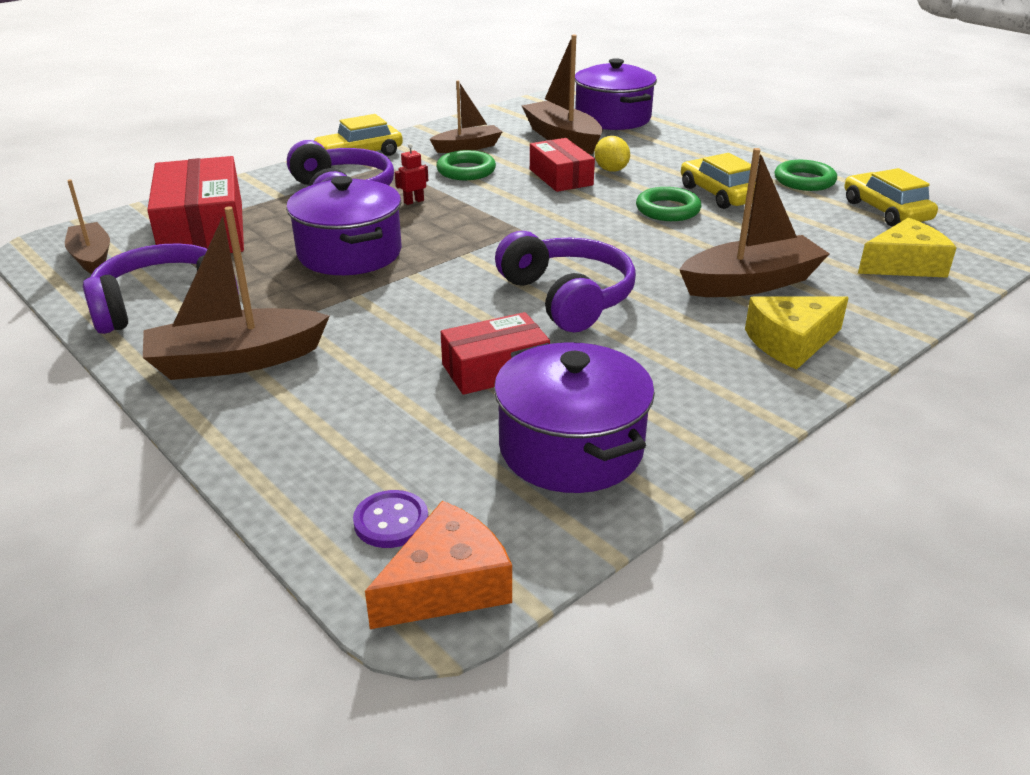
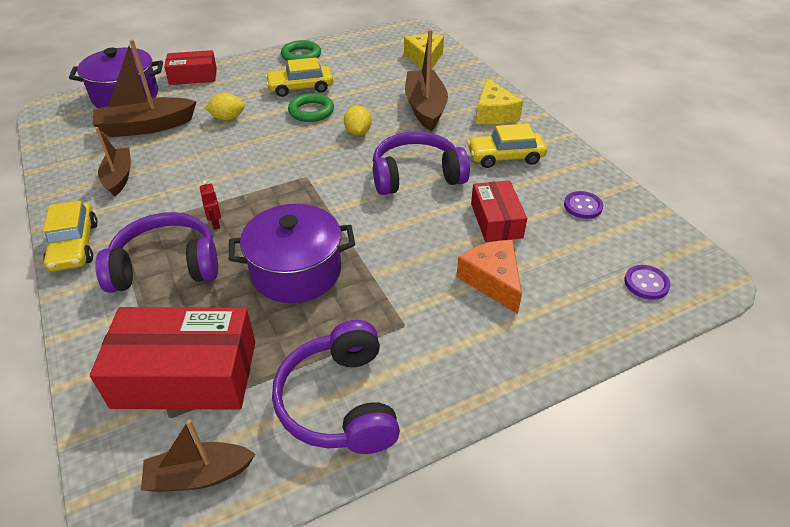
camera: 75 degrees left, 10 degrees up
brown boat [143,206,330,380] -> none
orange cheese [365,500,512,629] -> orange cheese moved to [456,240,522,314]
green ring [436,150,496,180] -> none
purple pot [494,342,655,493] -> purple button [564,191,603,219]
red box [530,138,595,192] -> red box moved to [164,50,217,85]
yellow car [844,168,938,227] -> yellow car moved to [467,124,547,168]
none -> yellow lemon [344,106,372,136]

